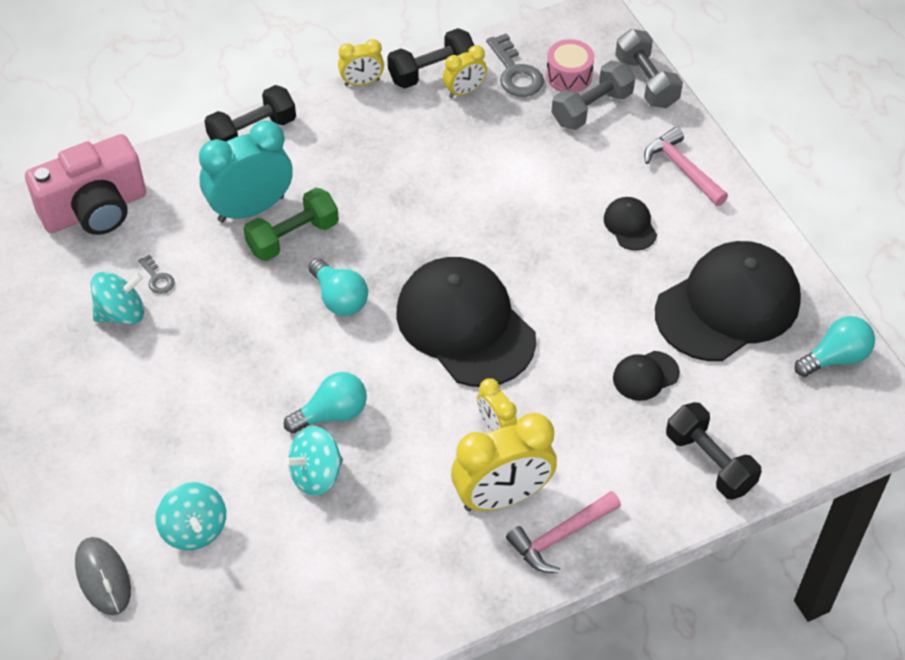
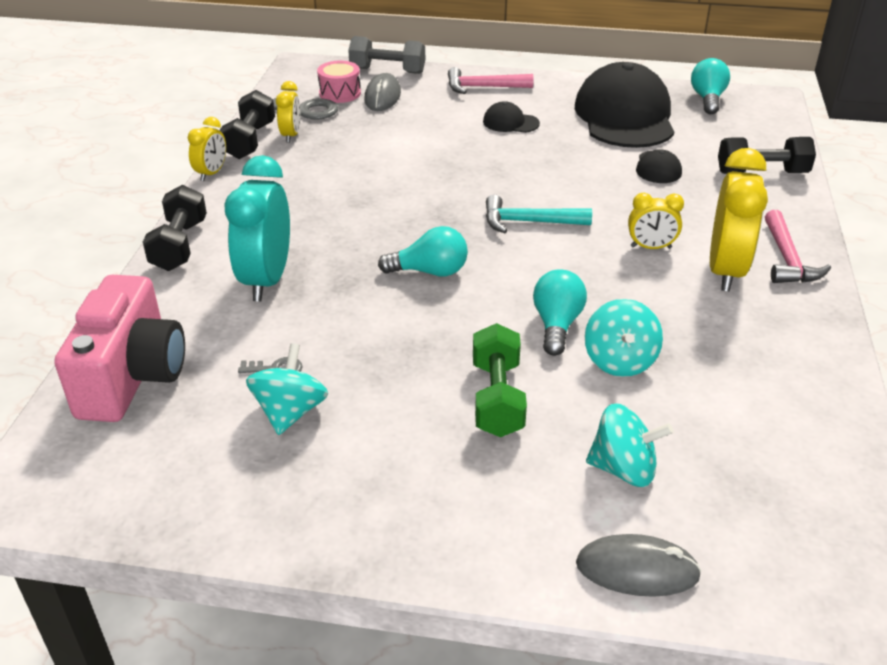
camera: 55 degrees left, 15 degrees down
green dumbbell [243,188,339,261] -> green dumbbell moved to [473,323,527,437]
black cap [396,257,536,387] -> turquoise hammer [486,195,592,233]
grey dumbbell [552,61,635,130] -> grey mouse [364,73,401,111]

